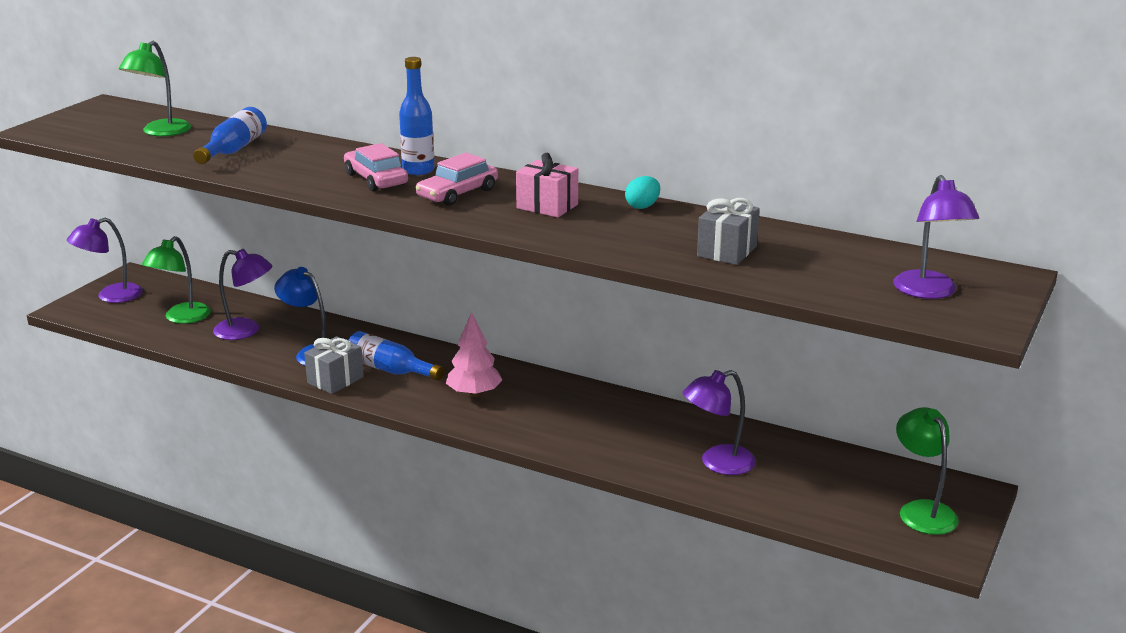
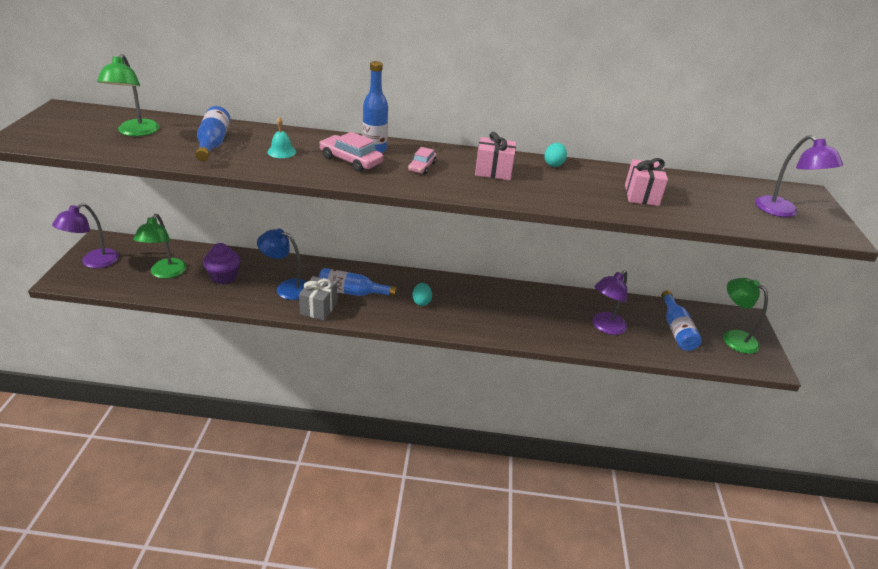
camera: 25 degrees left, 10 degrees up
purple lamp [213,249,272,340] -> purple cupcake [203,243,240,284]
pink car [415,153,498,206] -> pink car [408,147,436,174], size x0.63
pink tree [446,312,502,397] -> turquoise egg [412,283,432,306]
grey gift [697,198,760,265] -> pink gift [625,158,668,206]
none -> turquoise bell [267,117,296,158]
none -> blue bottle [661,290,702,351]

